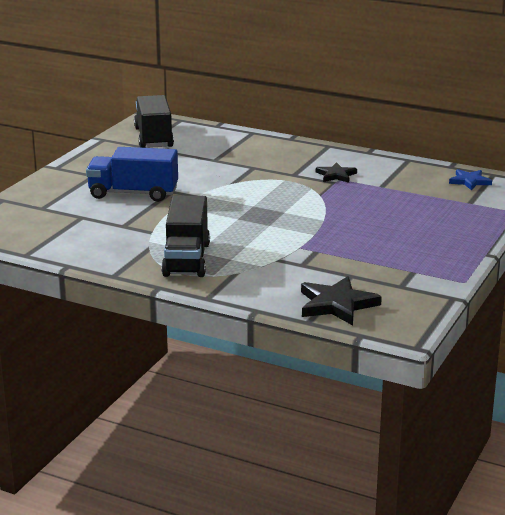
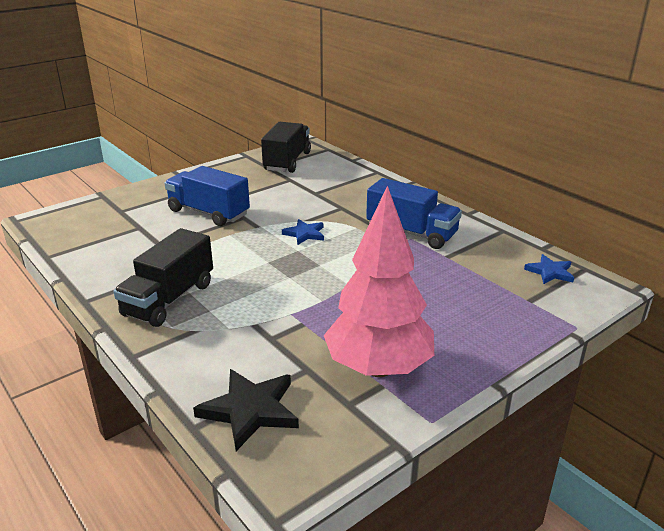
camera: 25 degrees right, 5 degrees up
black star [316,162,357,183] -> blue truck [366,178,462,249]
none -> blue star [282,219,324,245]
none -> pink tree [324,186,434,377]

